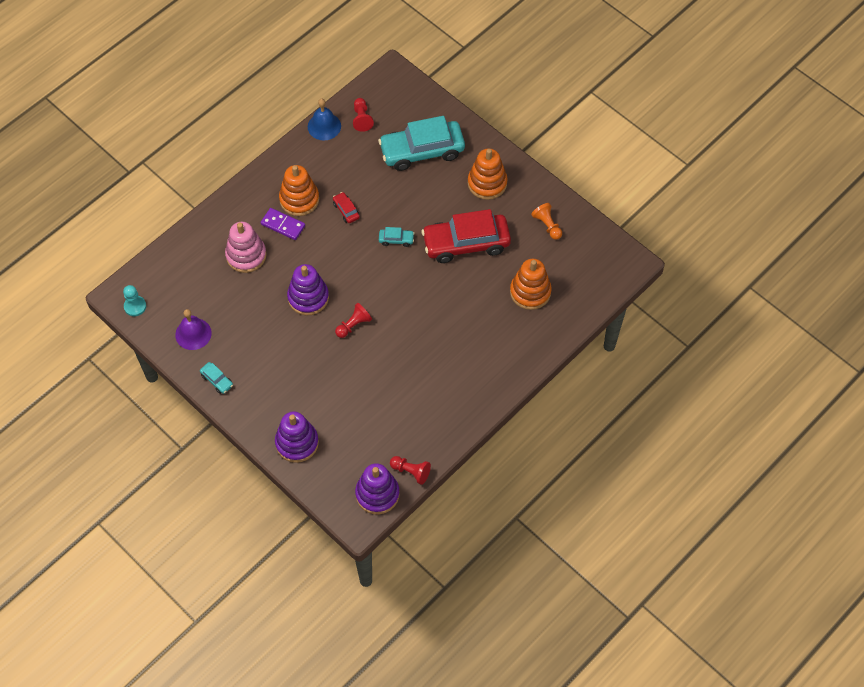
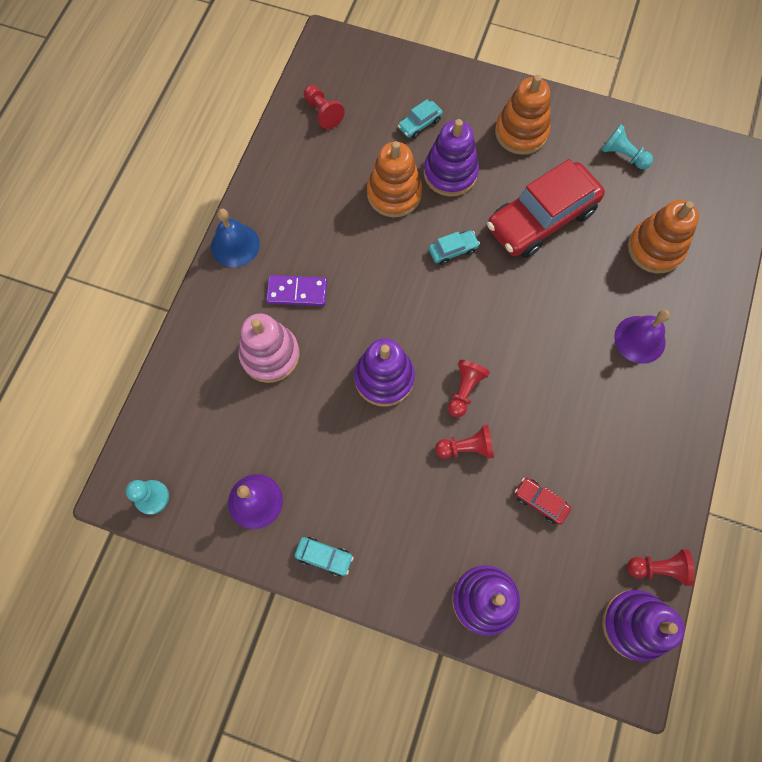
camera: 25 degrees left, 10 degrees up
orange stacking toy [279,165,319,216] -> orange stacking toy moved to [367,141,422,217]
blue bell [308,99,341,140] -> blue bell moved to [211,208,260,267]
red car [333,192,360,223] -> red car moved to [515,478,571,525]
turquoise car [378,116,465,171] -> turquoise car [398,99,443,139], size x0.41
orange pawn [531,203,562,240] -> turquoise pawn [602,124,653,169]
none -> purple stacking toy [424,119,479,197]
none -> red pawn [435,425,494,459]
none -> purple bell [614,310,670,364]

